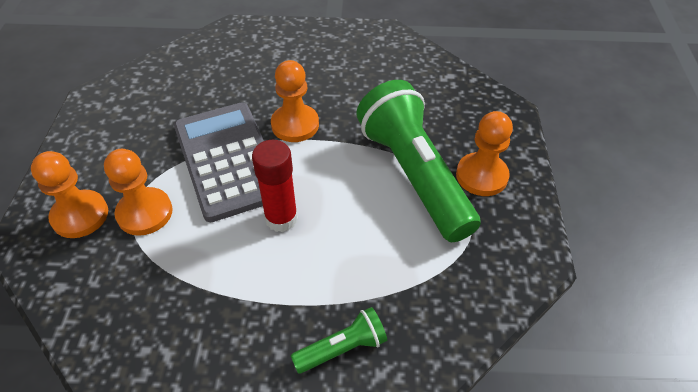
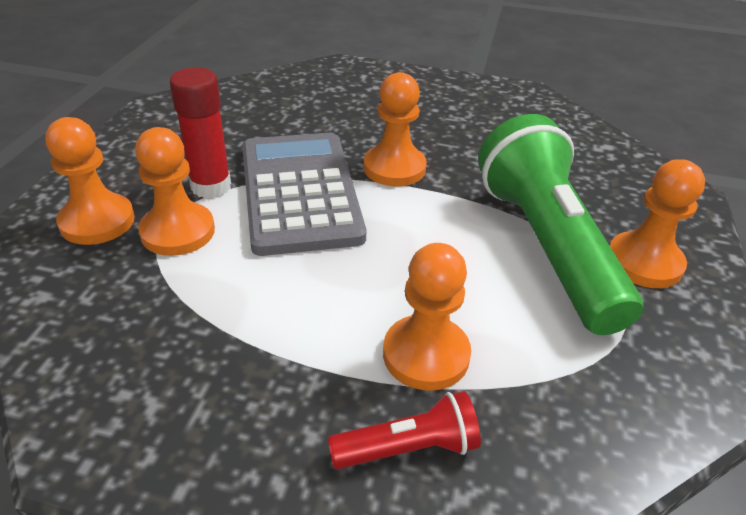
camera: 10 degrees right, 10 degrees down
red glue stick [252,140,298,232] -> red glue stick moved to [170,67,231,198]
green flashlight [291,307,387,374] -> red flashlight [328,391,481,469]
none -> orange pawn [383,243,471,391]

